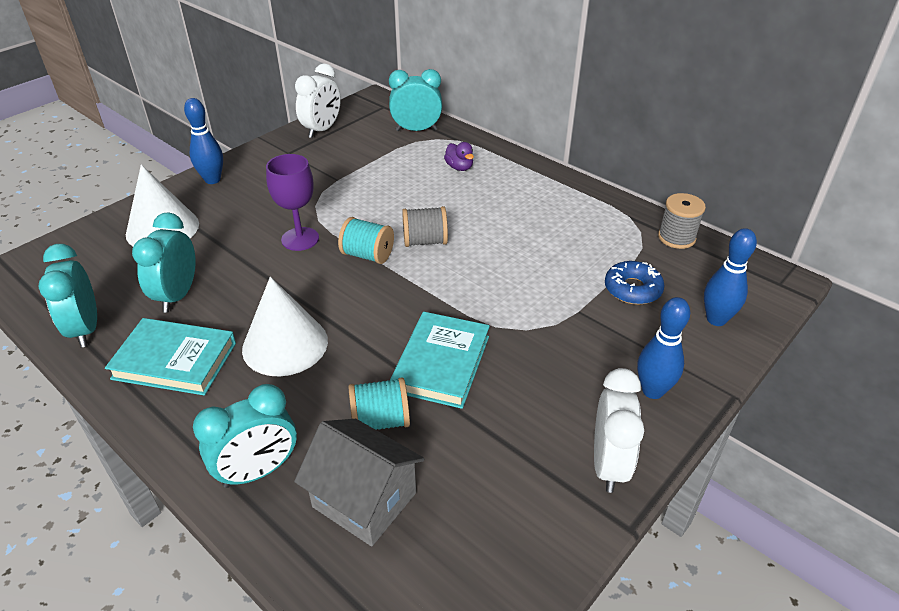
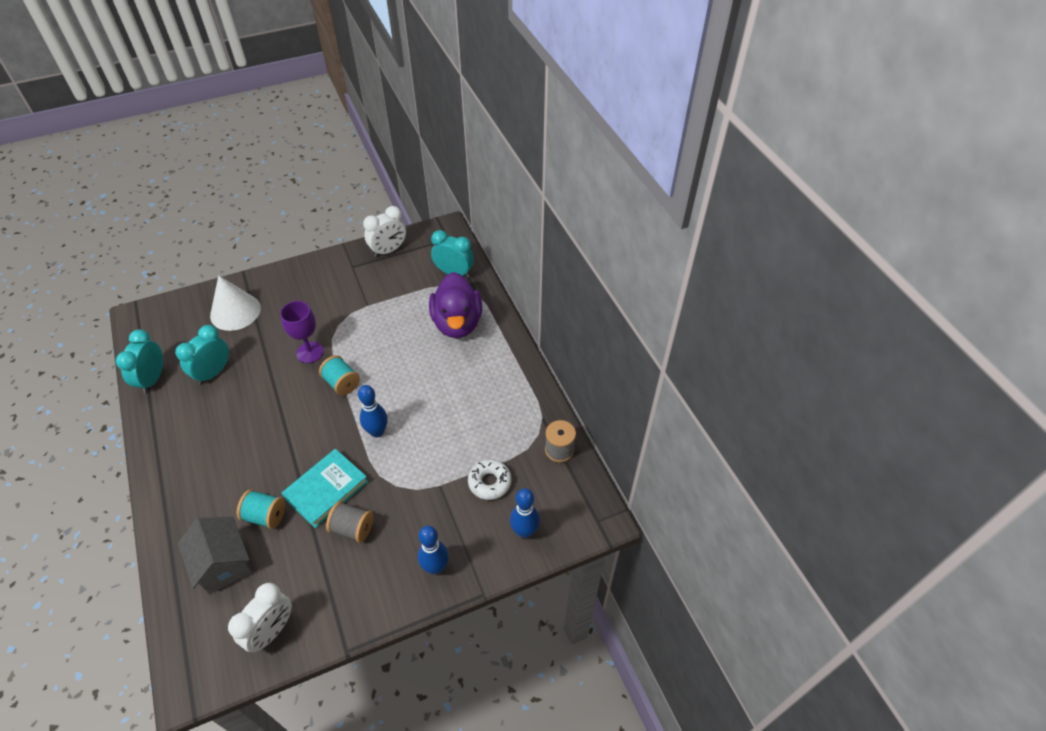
camera: 25 degrees right, 10 degrees up
turquoise book [105,318,236,396] -> none
blue bowling pin [184,98,223,184] -> blue bowling pin moved to [358,385,388,437]
turquoise clock [193,384,297,488] -> none
white cone [242,277,328,376] -> none
grey spool [402,206,448,247] -> grey spool moved to [326,501,373,543]
purple duck [444,142,474,171] -> purple duck [429,272,482,338], size x2.48
white clock [594,368,644,493] -> white clock moved to [228,583,292,652]
blue donut [605,261,664,305] -> white donut [468,459,512,500]

